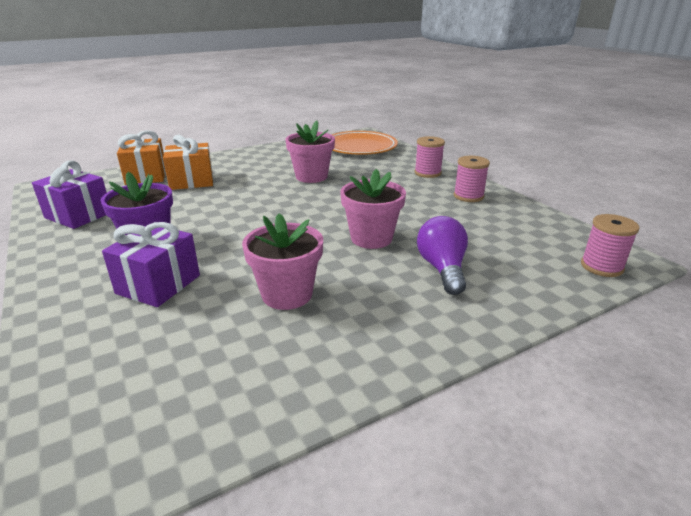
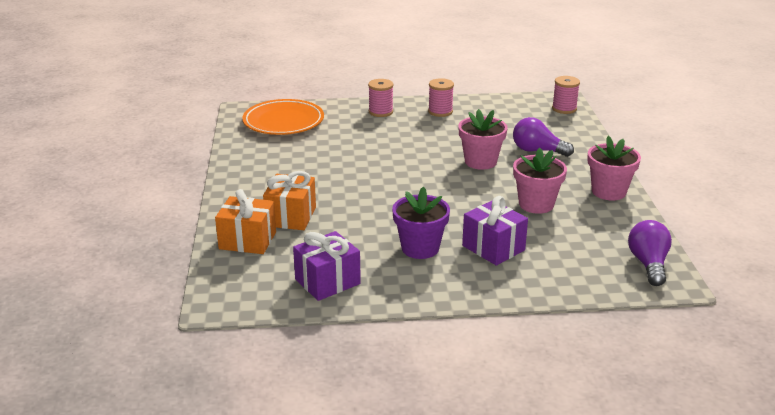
camera: 65 degrees left, 0 degrees up
pink flower pot [285,121,335,183] -> pink flower pot moved to [587,136,641,201]
none -> purple light bulb [628,220,672,286]

